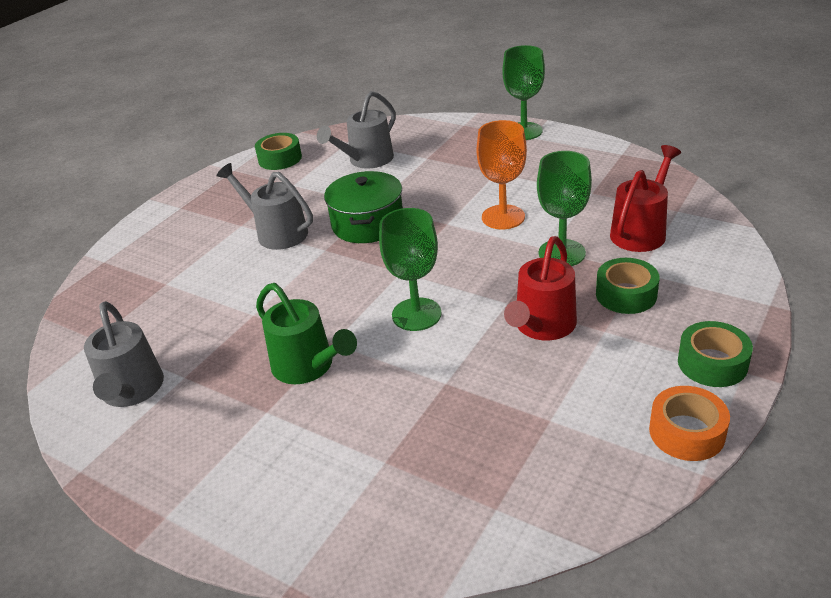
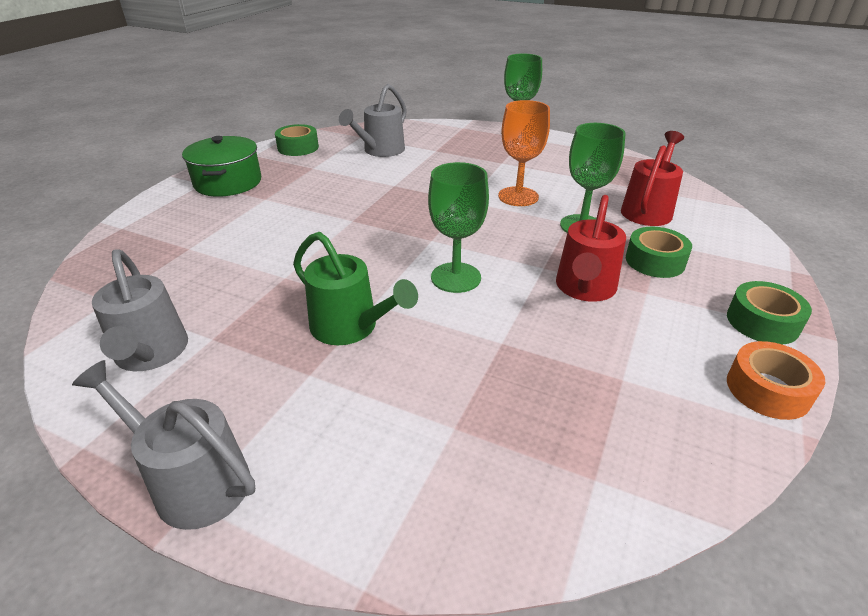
camera: 10 degrees left, 0 degrees up
grey watering can [216,163,313,250] -> grey watering can moved to [72,360,255,530]
green pot [324,171,403,243] -> green pot moved to [182,136,261,197]

